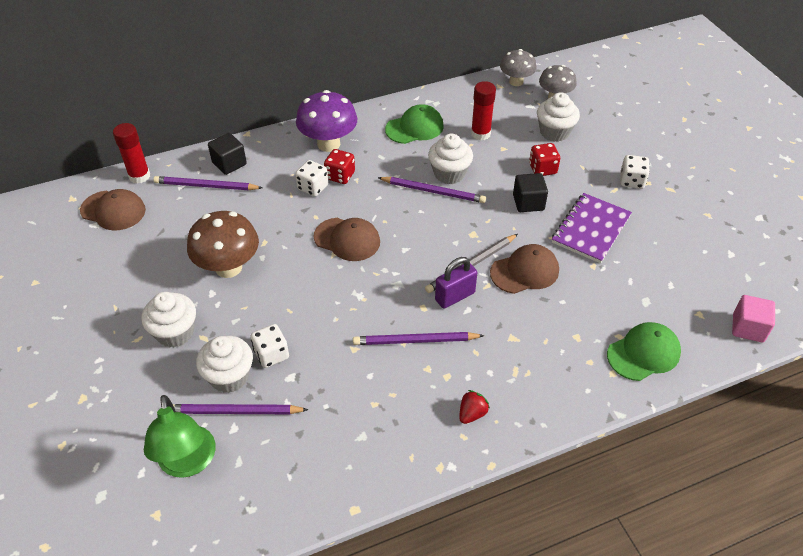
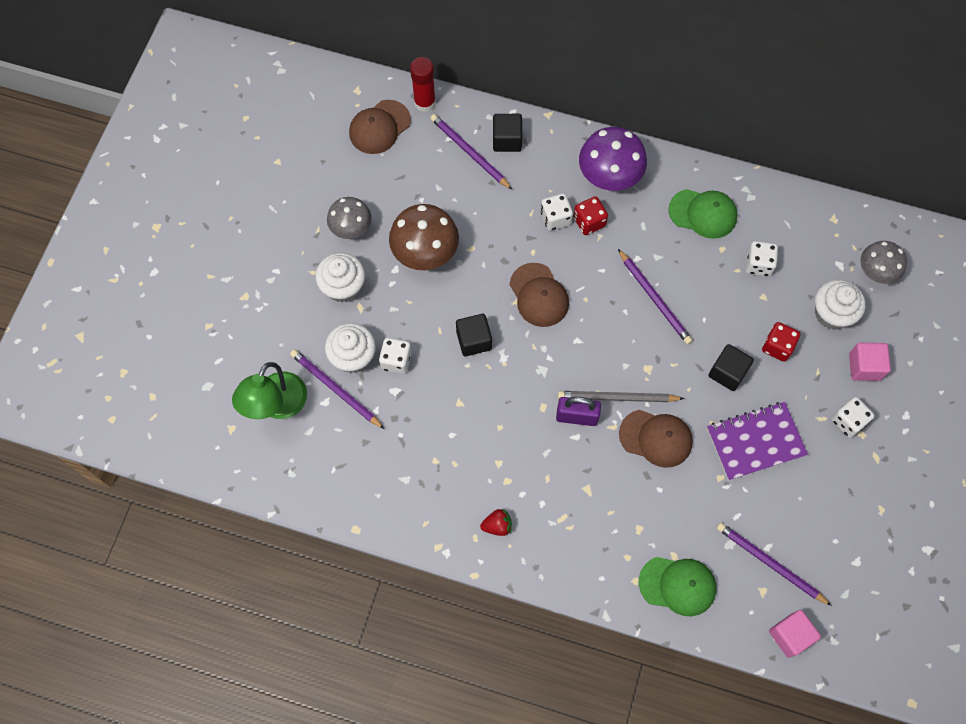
camera: 40 degrees right, 20 degrees up
brown cap [80,189,146,230] -> brown cap turned 75 degrees clockwise [349,100,411,154]
purple pencil [353,332,484,345] -> purple pencil moved to [717,522,832,606]
white cupcake [428,134,473,184] -> none
red glue stick [471,81,496,140] -> white dice [746,241,778,277]
grey mushroom [500,49,537,86] -> grey mushroom moved to [327,197,372,239]
none -> black cube [456,314,492,356]
none -> pink cube [849,343,891,381]

